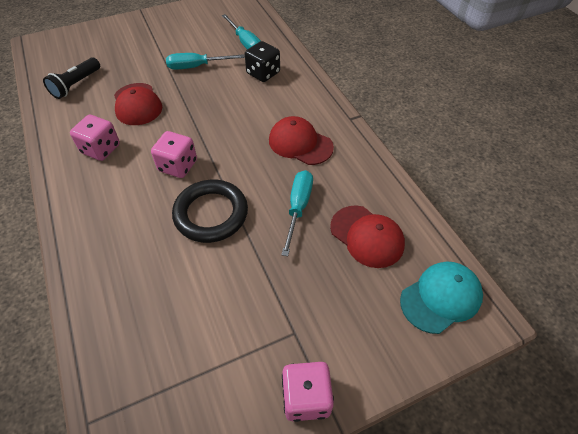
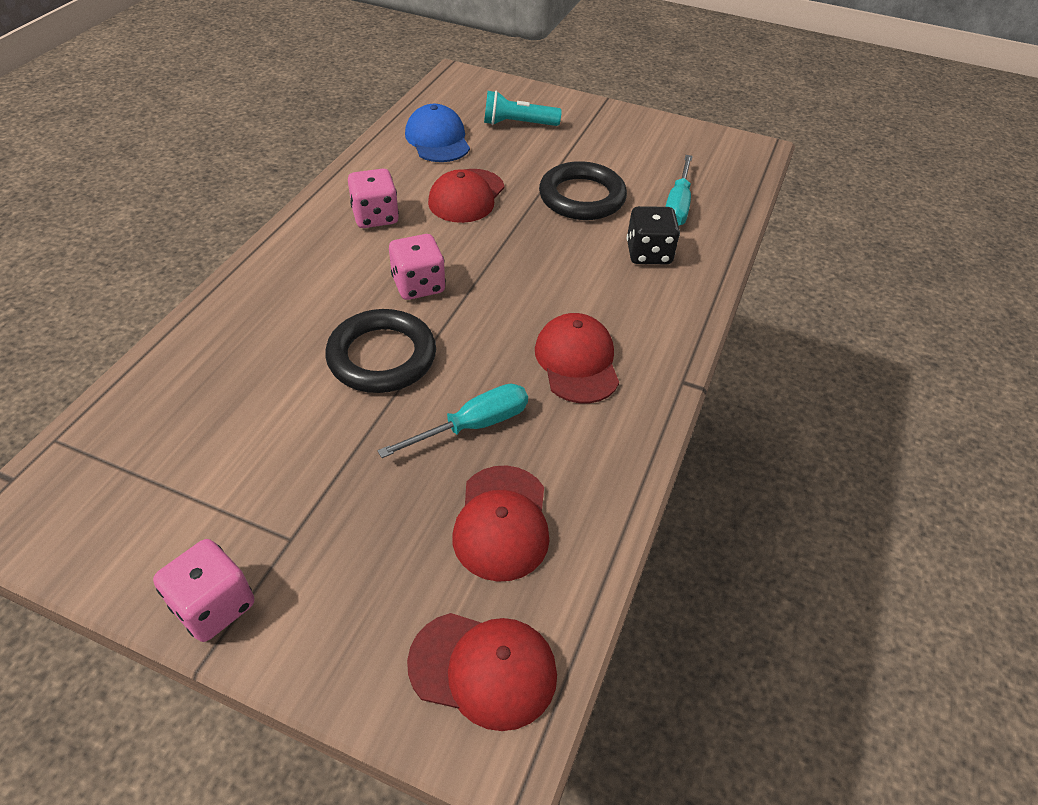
camera: 45 degrees right, 5 degrees down
black flashlight [43,57,100,99] -> blue cap [405,104,470,162]
turquoise screwdriver [166,53,245,70] -> black ring [539,161,627,220]
turquoise cap [400,261,483,334] -> red cap [407,613,557,731]
none -> turquoise flashlight [484,91,562,126]

